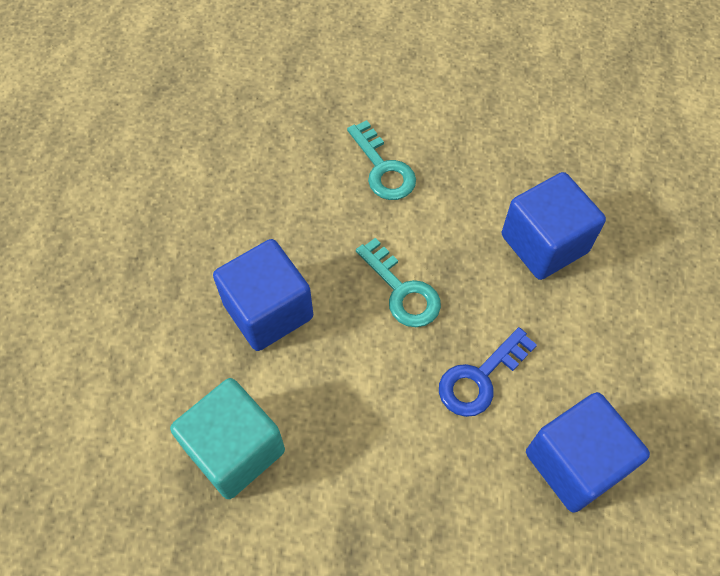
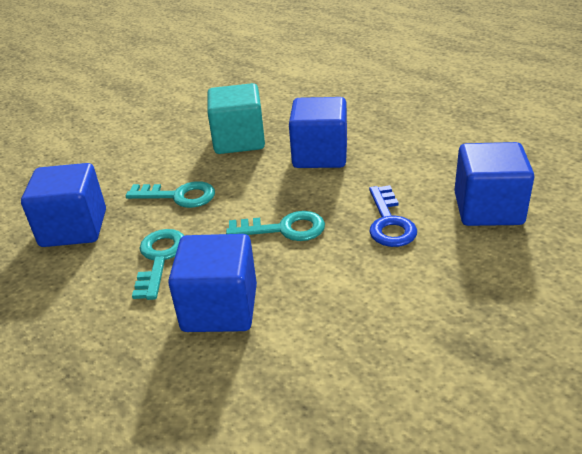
camera: 50 degrees left, 25 degrees down
turquoise cube [170,378,285,499] -> turquoise cube moved to [207,83,265,154]
none -> blue cube [21,163,106,247]
none -> turquoise key [132,229,184,300]

